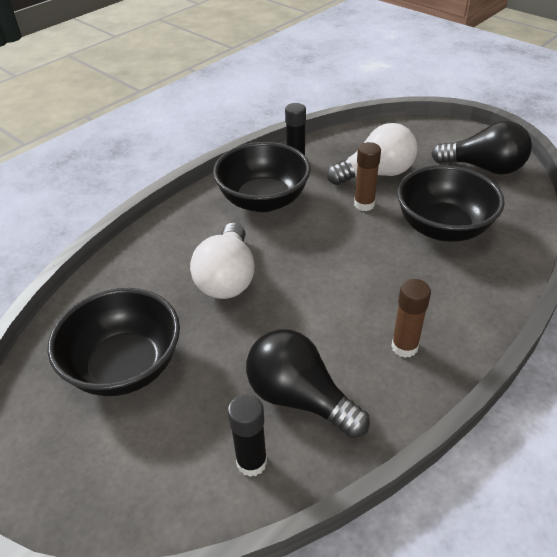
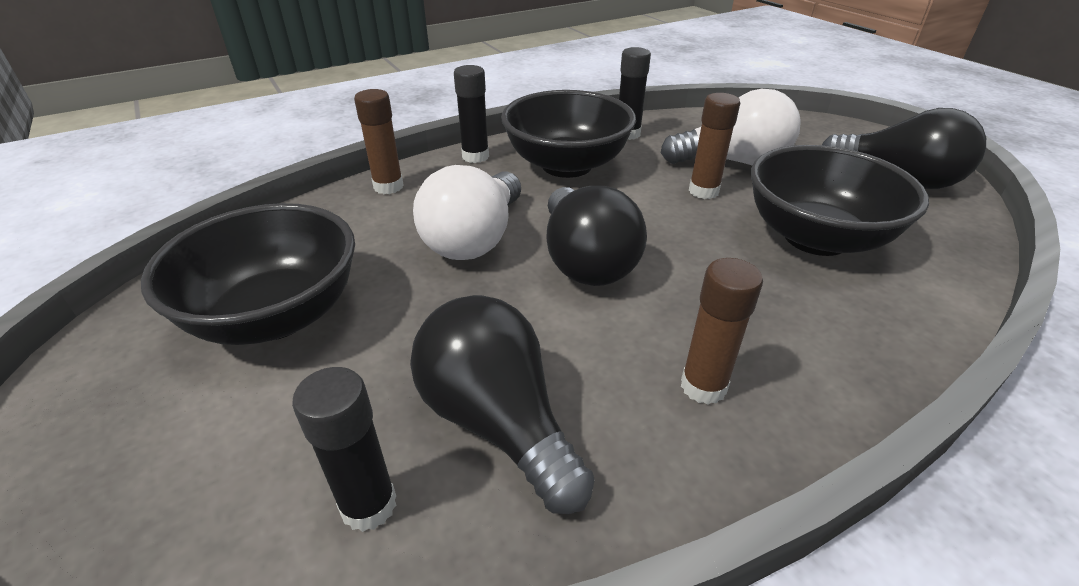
camera: 15 degrees right, 5 degrees down
none -> brown glue stick [354,89,404,194]
none -> black glue stick [454,65,489,163]
none -> black light bulb [546,186,647,286]

